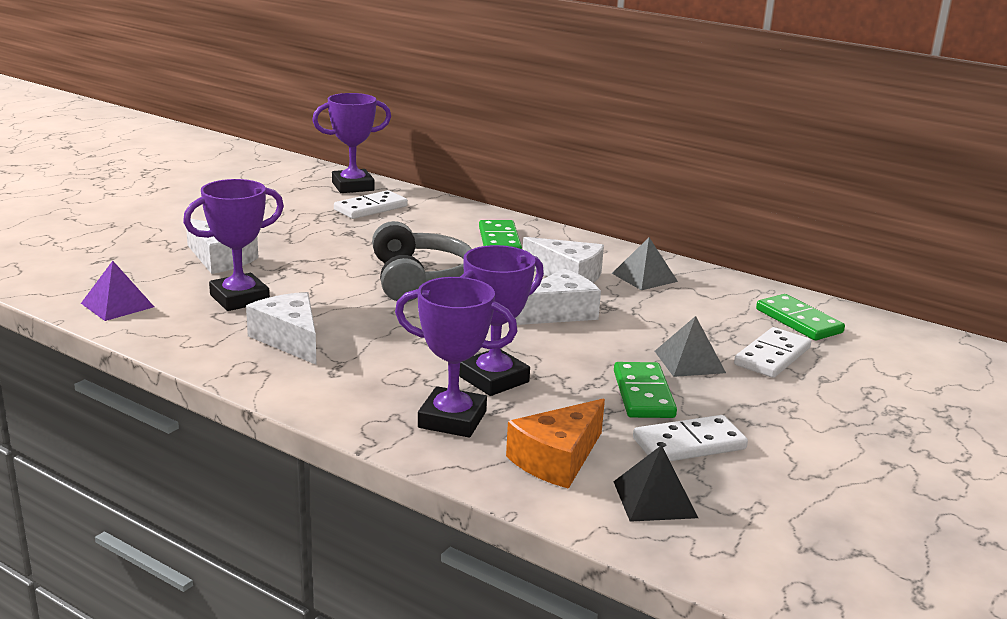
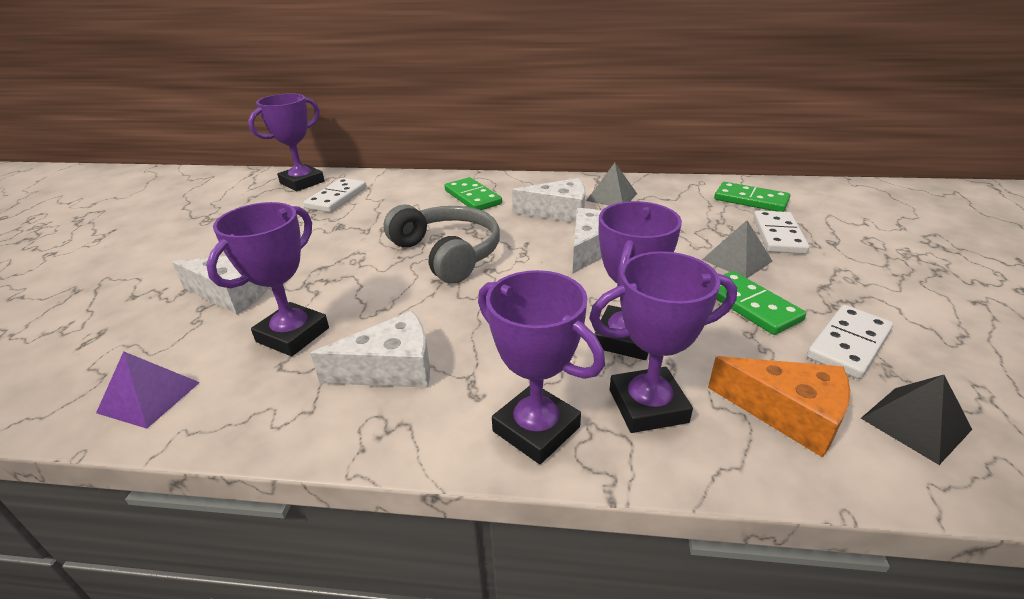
camera: 25 degrees left, 10 degrees up
white cheese [246,292,317,365] -> white cheese turned 135 degrees clockwise [310,311,430,388]
orange cheese [506,398,605,489] -> orange cheese turned 75 degrees counterclockwise [708,356,850,458]
none -> purple trophy [478,270,605,464]

